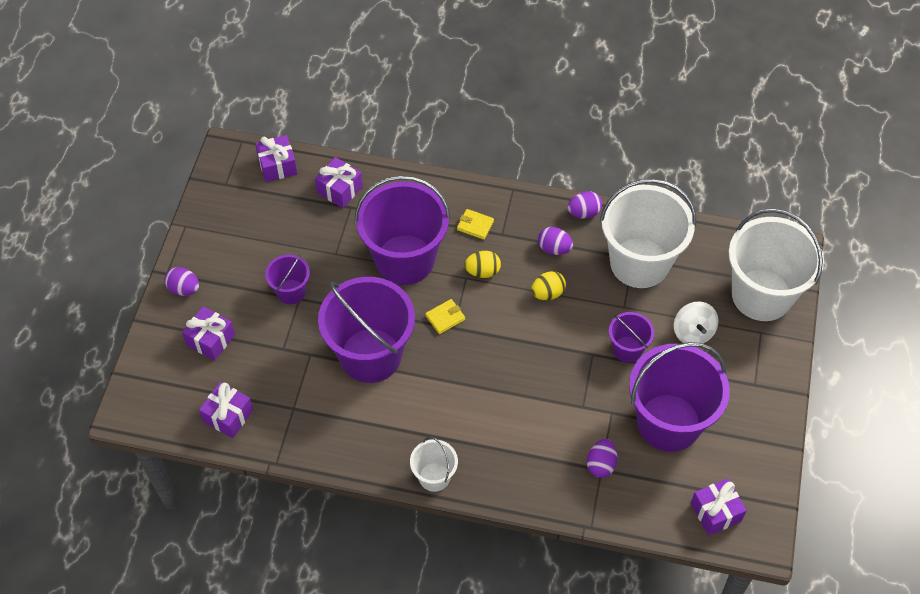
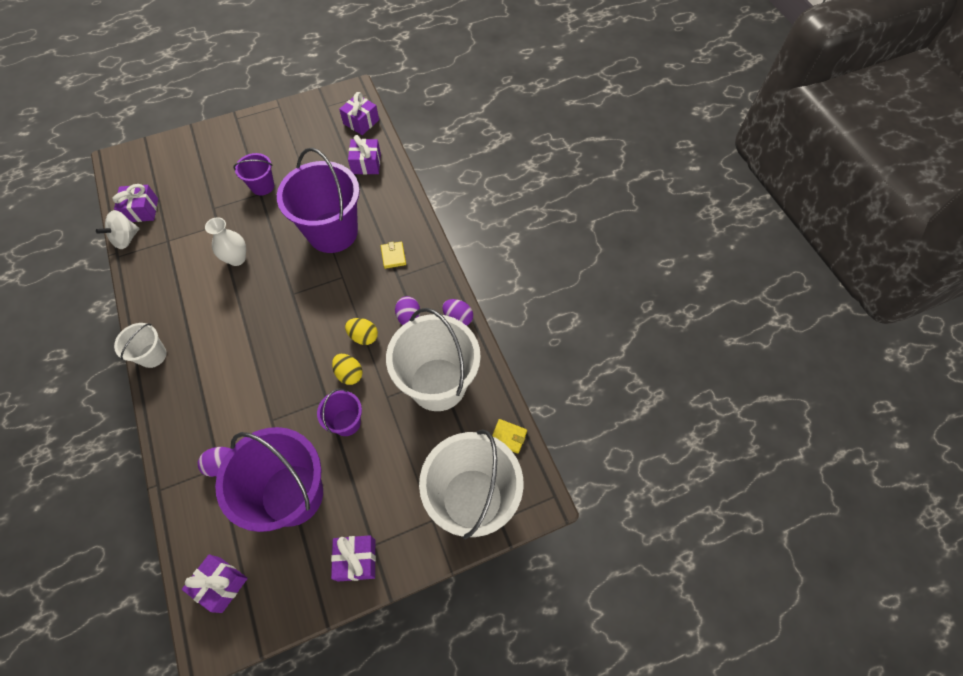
camera: 55 degrees right, 5 degrees up
purple egg [164,267,199,296] -> none
purple gift [182,306,235,361] -> purple gift moved to [331,535,376,582]
purple bucket [318,277,415,383] -> white vase [205,217,246,266]
yellow wallet [425,299,465,334] -> yellow wallet moved to [492,419,527,454]
yellow egg [464,251,501,278] -> yellow egg moved to [332,354,362,385]
white spinning top [674,301,718,344] -> white spinning top moved to [96,210,140,249]

